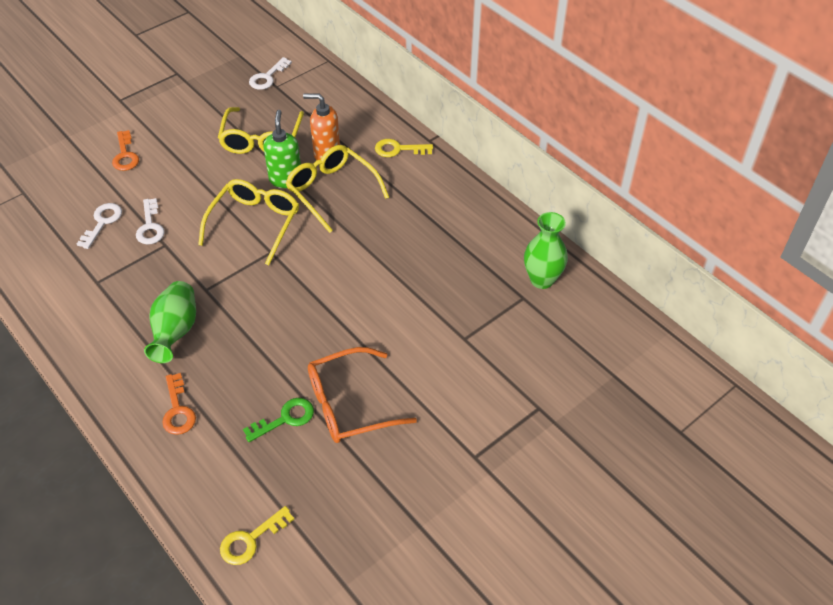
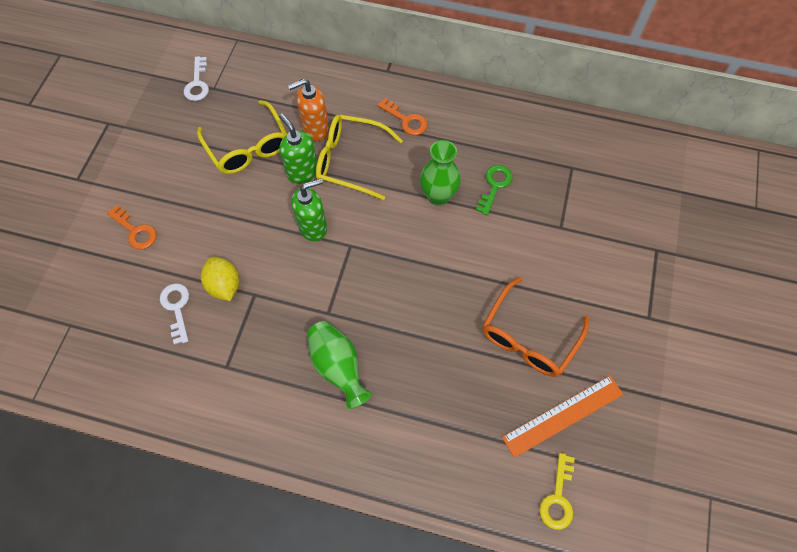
camera: 35 degrees left, 15 degrees up
white key [136,198,165,244] -> yellow lemon [201,257,239,301]
orange key [162,373,196,435] -> orange key moved to [377,98,427,135]
yellow glasses [198,179,299,265] -> green soap dispenser [291,179,327,242]
green key [243,398,314,442] -> green key moved to [476,165,513,216]
yellow key [375,139,433,157] -> none
green vase [524,212,568,289] -> green vase moved to [420,140,461,206]
none -> orange ruler [502,375,623,458]

